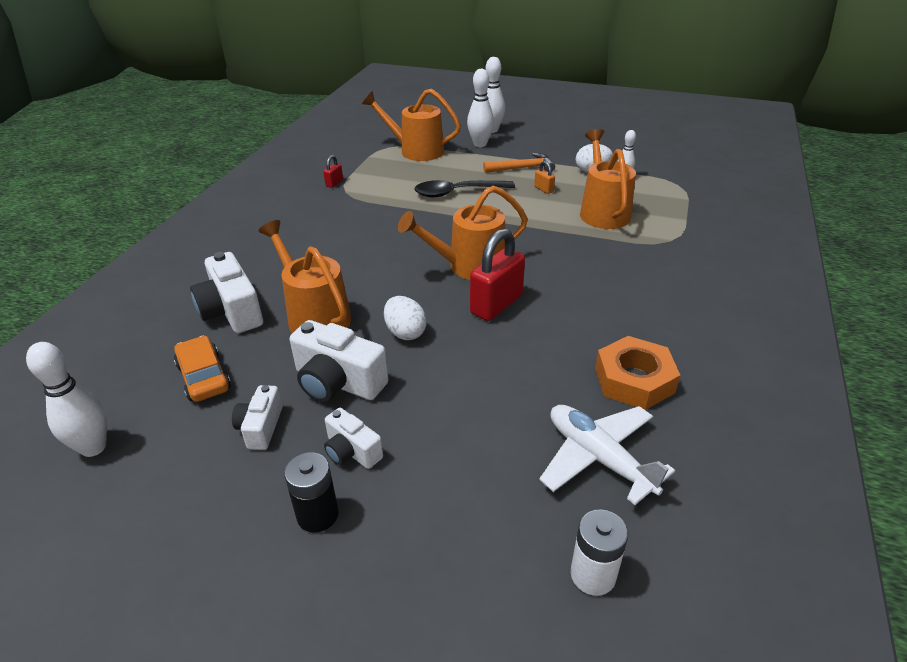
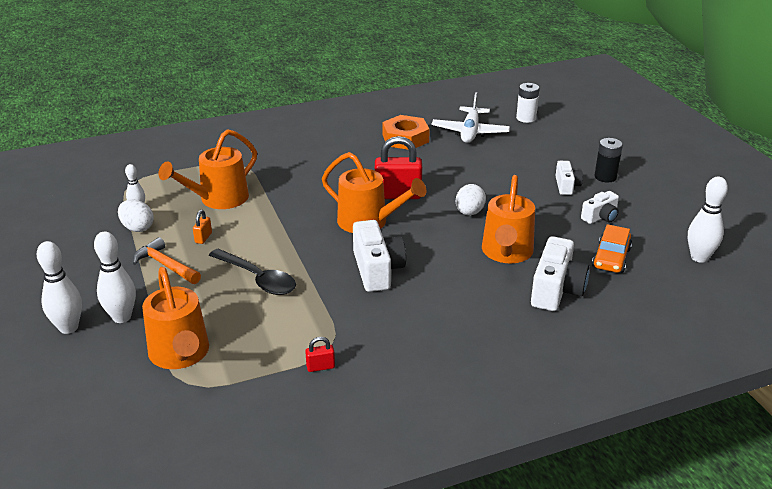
camera: 130 degrees left, 5 degrees down
white camera [290,320,389,402] -> white camera moved to [353,220,406,292]

